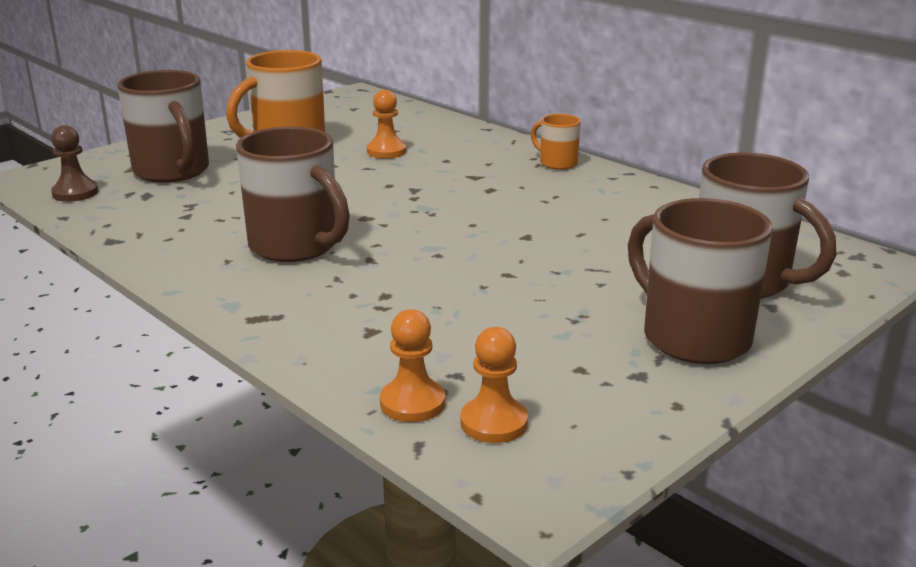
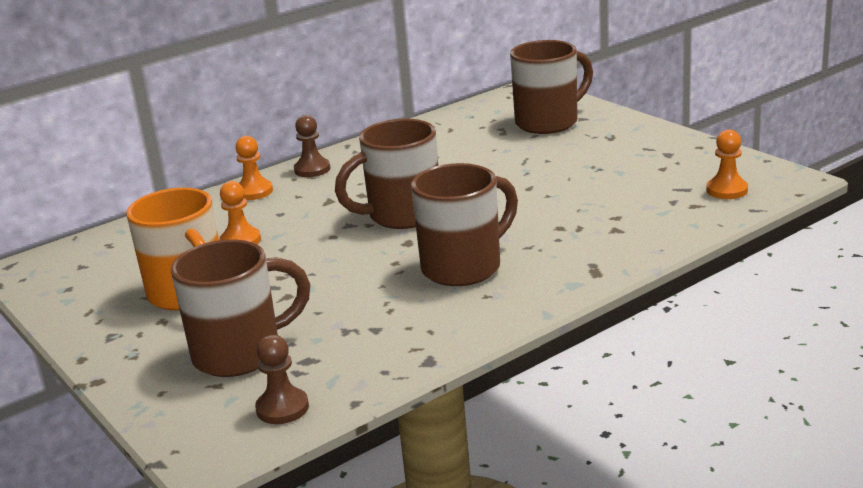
camera: 80 degrees left, 0 degrees up
orange pawn [380,309,445,422] -> orange pawn moved to [235,136,273,200]
orange mug [531,114,581,170] -> brown pawn [294,115,330,177]
brown mug [628,198,773,364] -> brown mug moved to [335,118,438,229]

